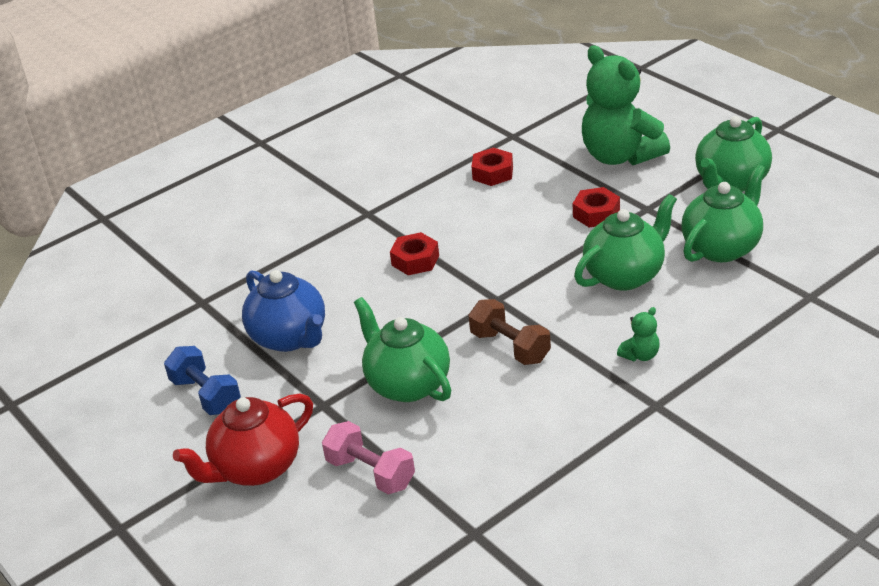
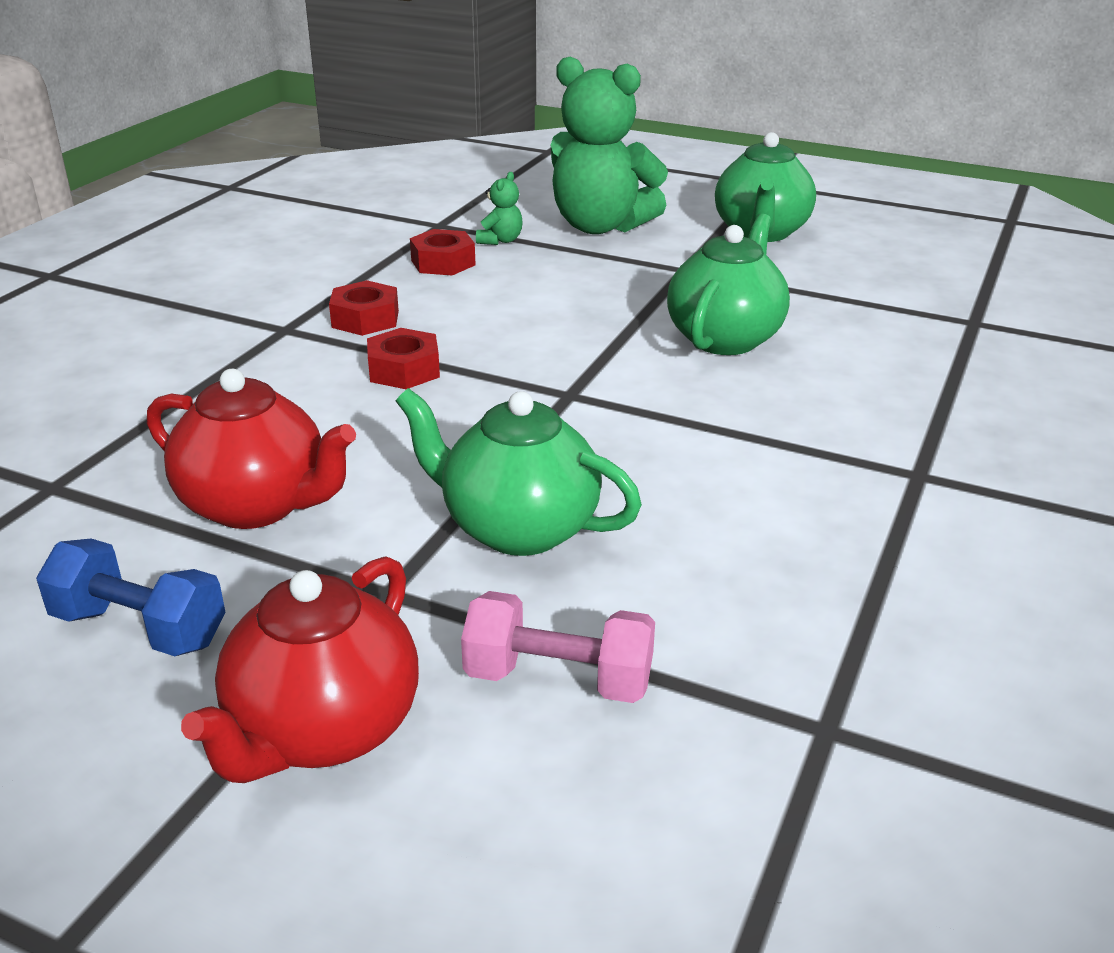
camera: 30 degrees left, 5 degrees down
blue teapot [242,270,325,352] -> red teapot [147,369,356,529]
brown dumbbell [468,299,551,365] -> none
red nut [573,187,620,228] -> red nut moved to [329,280,399,336]
green teddy bear [617,307,660,361] -> green teddy bear moved to [476,172,523,245]
green teapot [681,164,766,262] -> none

